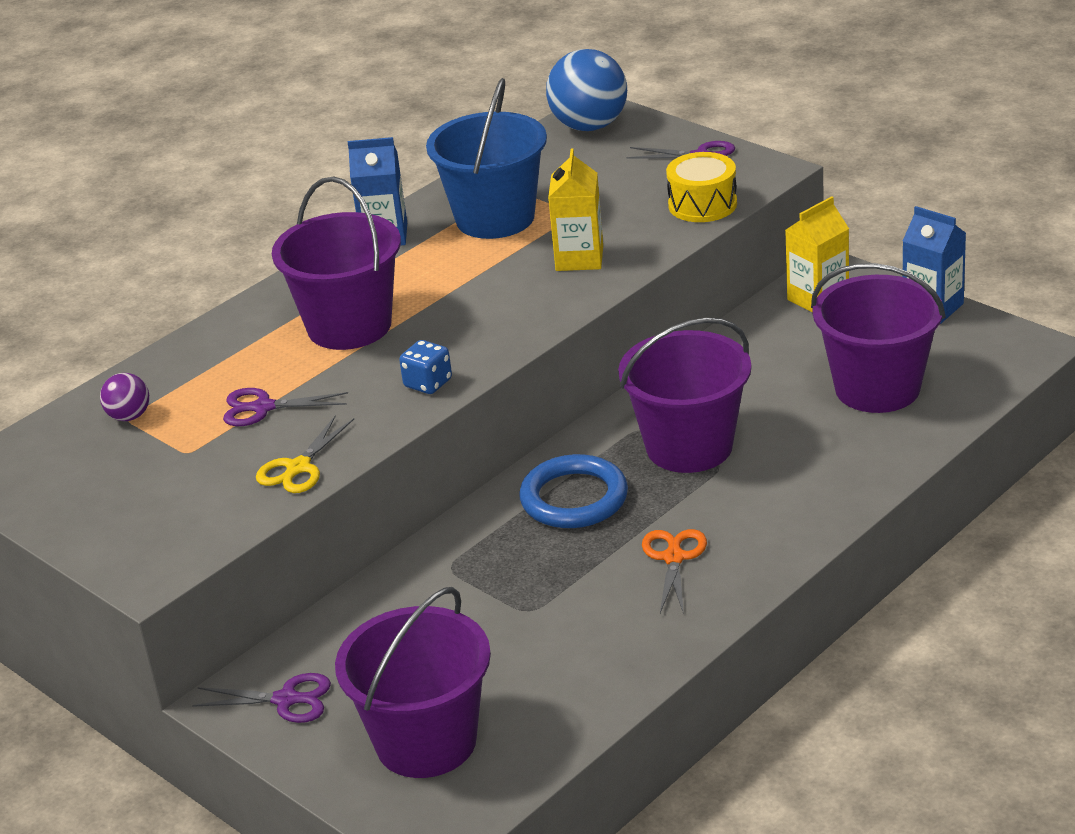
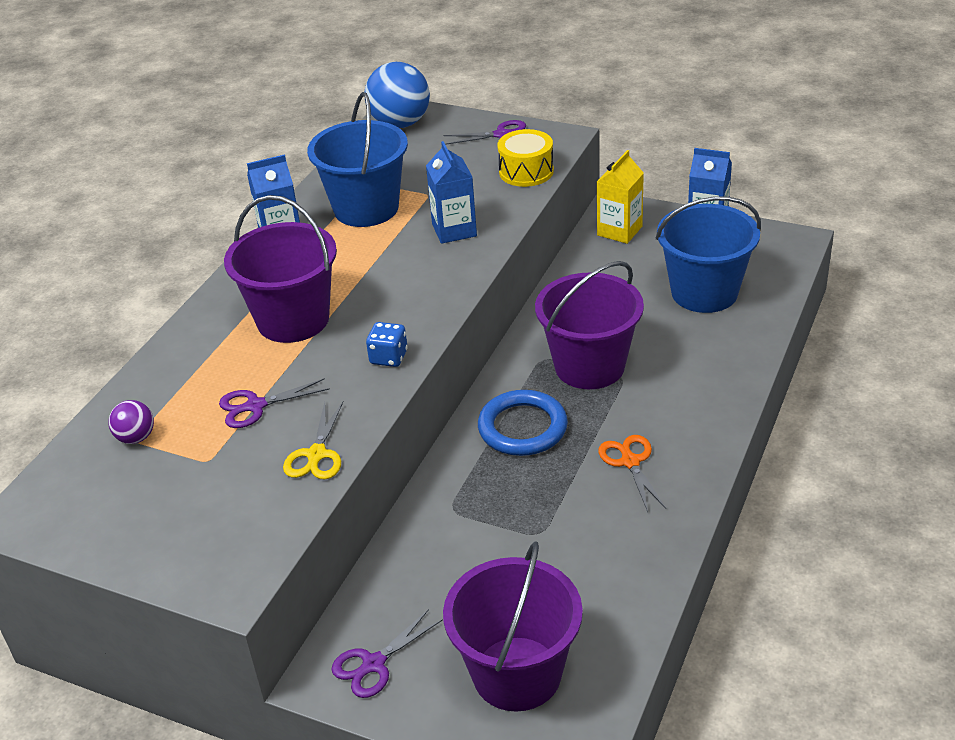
camera: 20 degrees left, 5 degrees up
purple scissors [192,673,331,723] -> purple scissors turned 150 degrees clockwise [331,609,443,698]
yellow carton [548,148,603,271] -> blue carton [426,141,477,244]
purple bucket [811,263,946,413] -> blue bucket [656,196,761,313]

